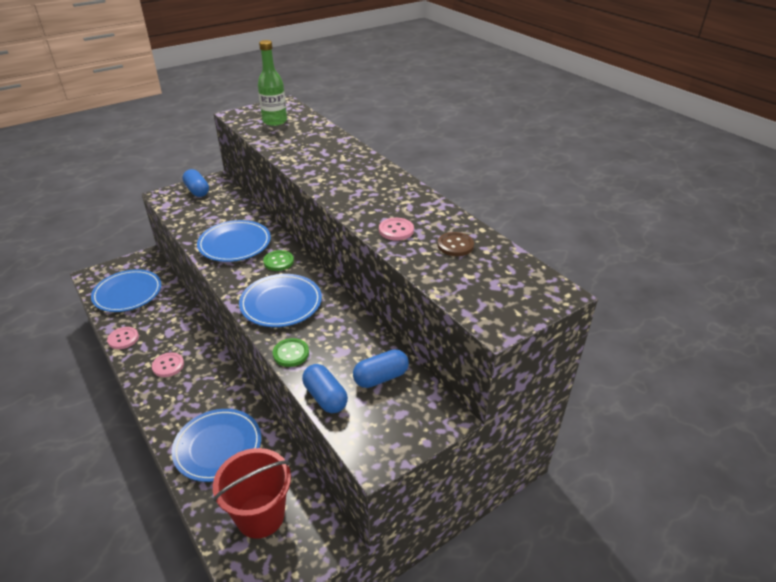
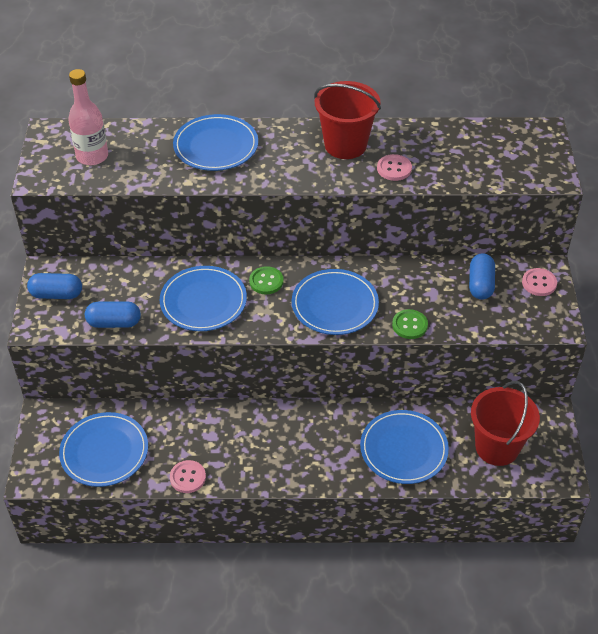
camera: 55 degrees left, 10 degrees up
pink button [152,352,184,377] -> pink button moved to [522,268,557,296]
green bottle [258,40,287,126] -> pink bottle [68,69,108,165]
blue capsule [302,364,348,413] -> blue capsule moved to [85,302,141,328]
brown button [437,232,474,256] -> none
none -> blue plate [173,114,258,171]
none -> red bucket [314,81,381,159]

